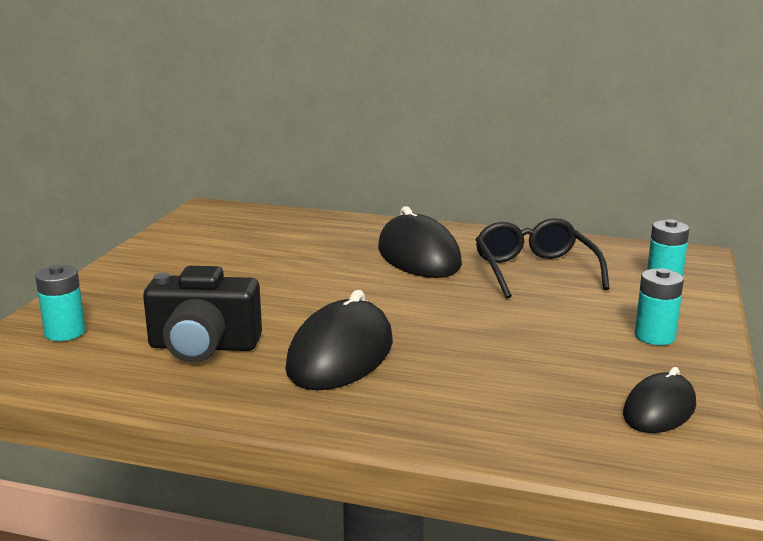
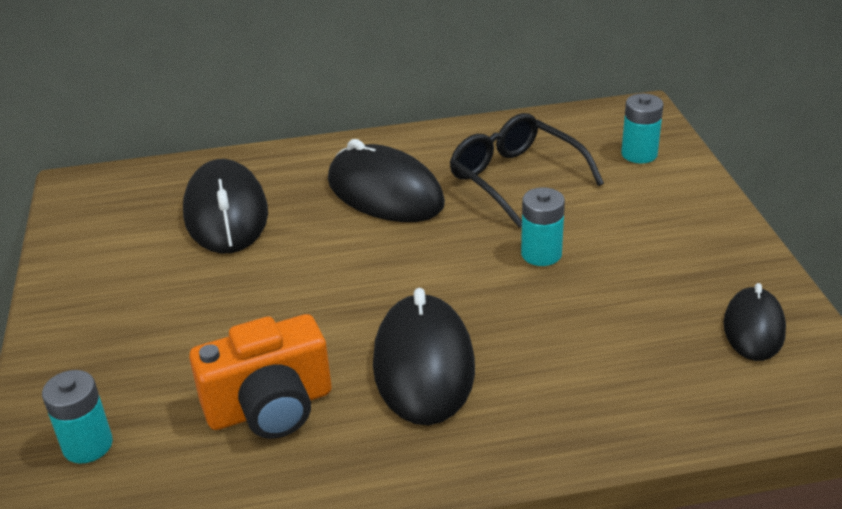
camera: 25 degrees left, 15 degrees up
black camera [143,266,262,362] -> orange camera [189,314,332,439]
turquoise battery [635,268,684,345] -> turquoise battery moved to [521,187,565,266]
none -> black mouse [183,159,268,254]

